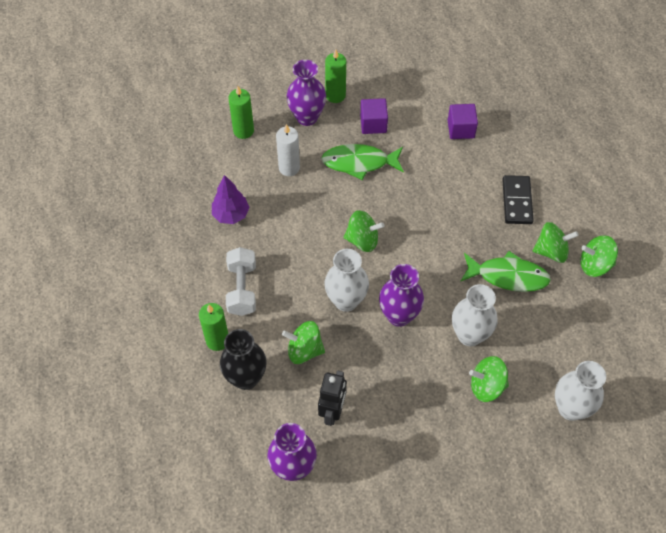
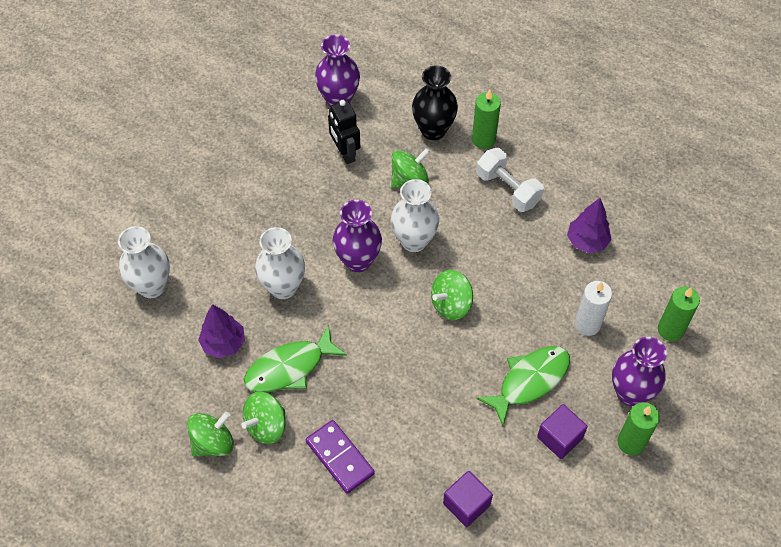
camera: 140 degrees right, 0 degrees up
green spinning top [469,356,509,402] -> none
black domino [502,175,534,224] -> purple domino [306,420,375,494]
none -> purple tree [198,304,245,358]

